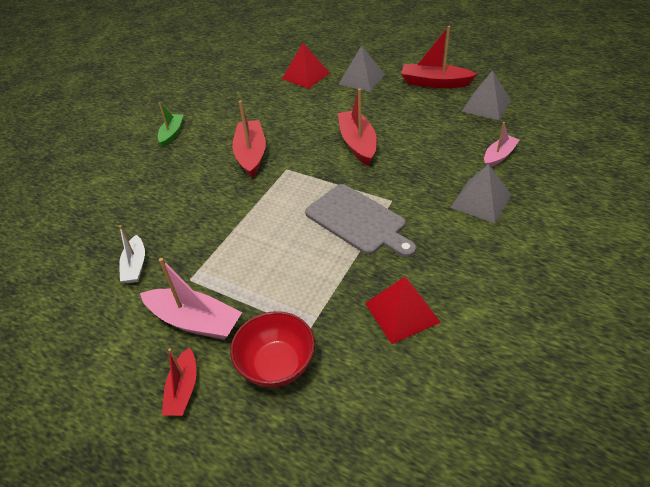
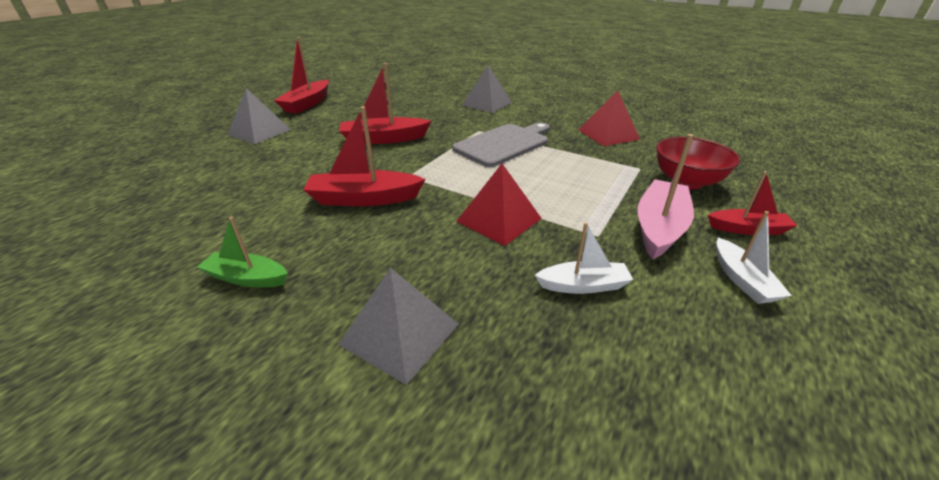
camera: 90 degrees left, 10 degrees down
red pyramid [282,43,330,89] -> red pyramid moved to [456,164,542,246]
grey pyramid [461,70,511,121] -> grey pyramid moved to [338,268,459,385]
pink boat [484,122,519,167] -> none
none -> white boat [717,211,792,304]

